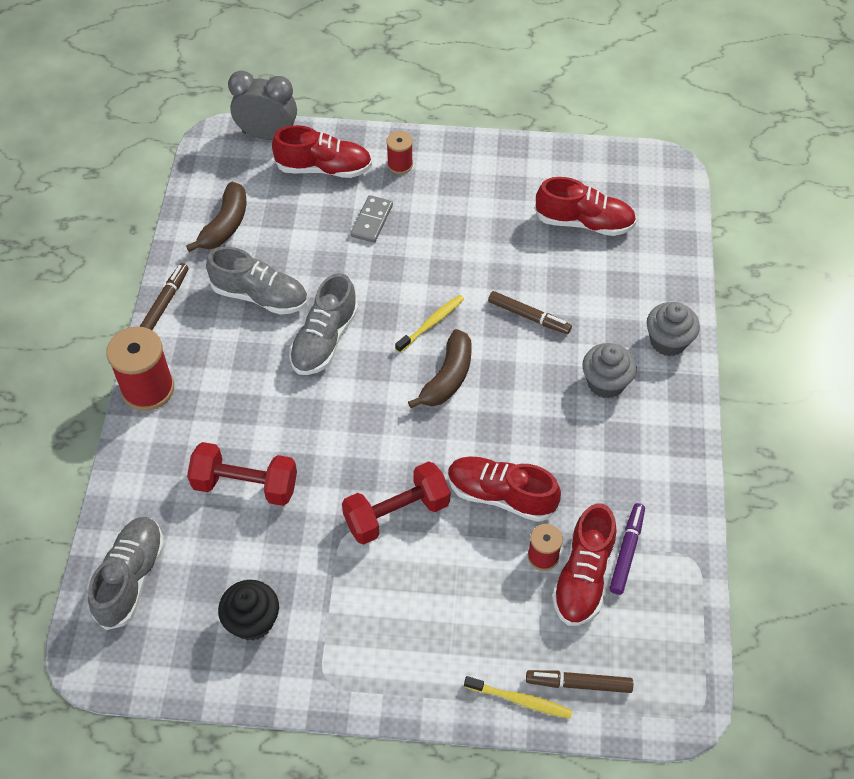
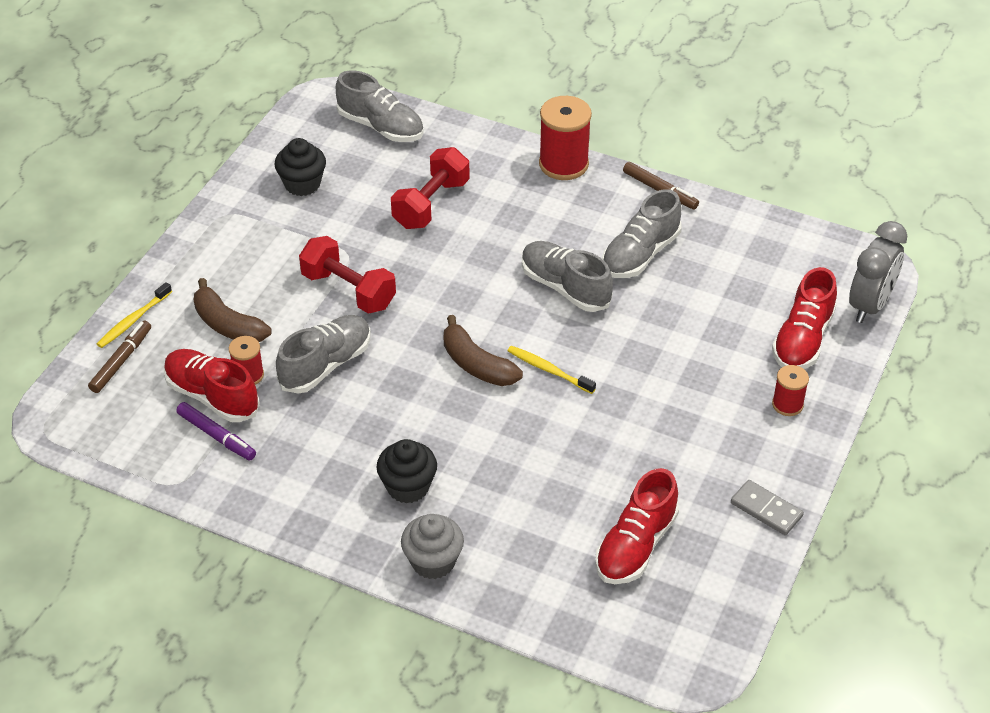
camera: 110 degrees right, 10 degrees down
brown banana [186,182,246,252] -> brown banana moved to [193,278,272,342]
red dumbbell [342,461,450,544] -> red dumbbell turned 45 degrees counterclockwise [299,236,396,314]
grey domino [350,195,393,243] -> grey domino moved to [731,480,804,535]
yellow toothbrush [395,295,464,353] -> yellow toothbrush turned 150 degrees clockwise [507,346,596,394]
red shoe [448,456,561,522] -> grey shoe [276,315,371,394]
brown marker [488,291,572,334] -> none
grey cupcake [582,343,637,398] -> black cupcake [376,439,437,504]

